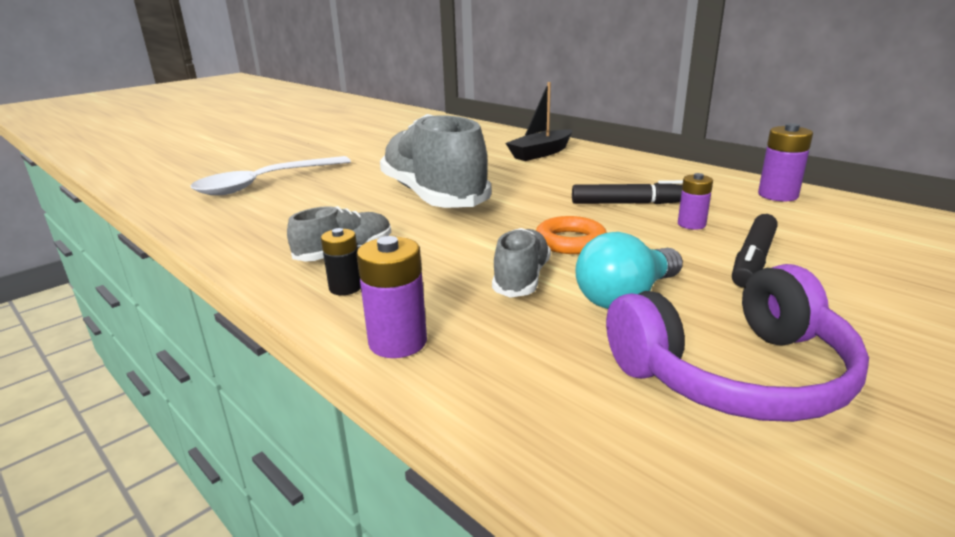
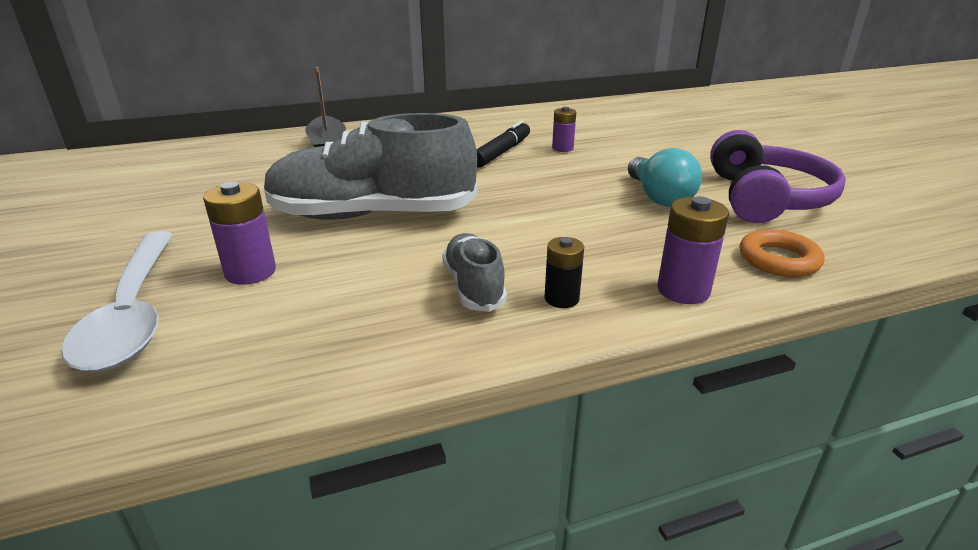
camera: 65 degrees left, 5 degrees up
grey shoe [492,228,551,298] -> none
orange ring [536,216,607,254] -> orange ring moved to [740,229,824,277]
black marker [732,214,778,287] -> none
purple battery [758,123,813,201] -> purple battery moved to [203,182,276,285]

